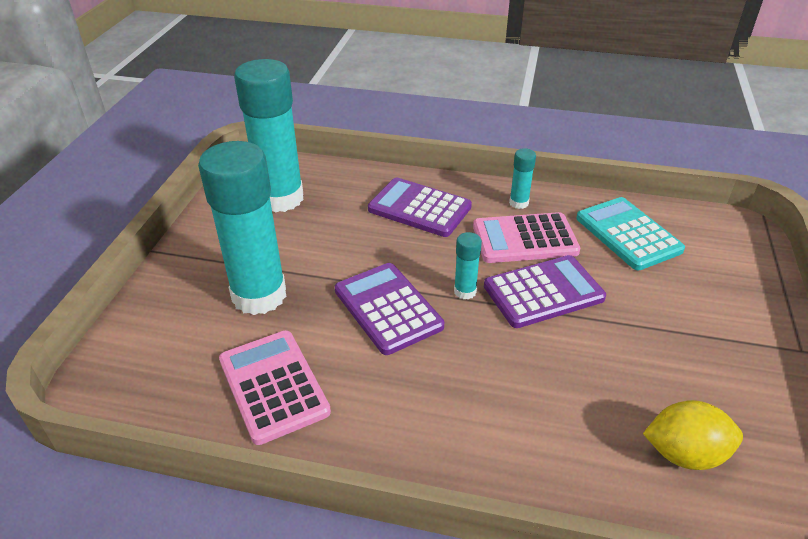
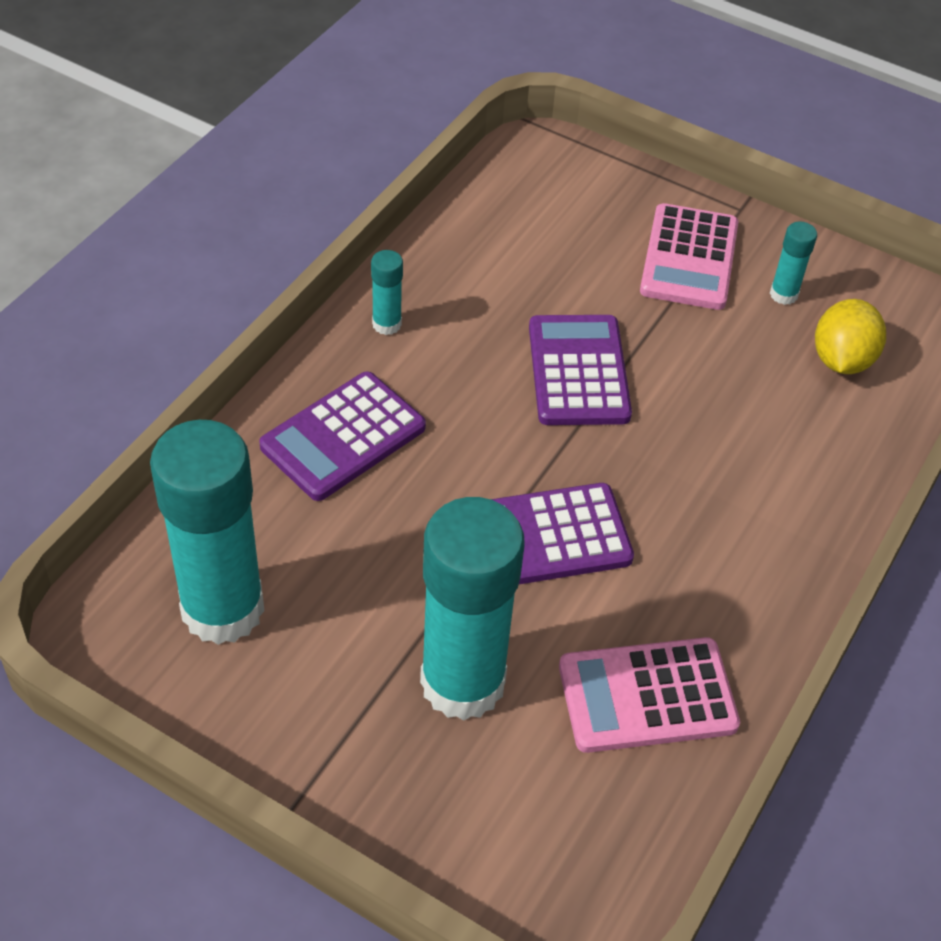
camera: 75 degrees left, 10 degrees up
turquoise glue stick [454,232,482,299] -> turquoise glue stick moved to [770,221,817,305]
pink calculator [473,212,580,263] -> pink calculator moved to [640,203,738,310]
turquoise calculator [576,197,685,270] -> none

